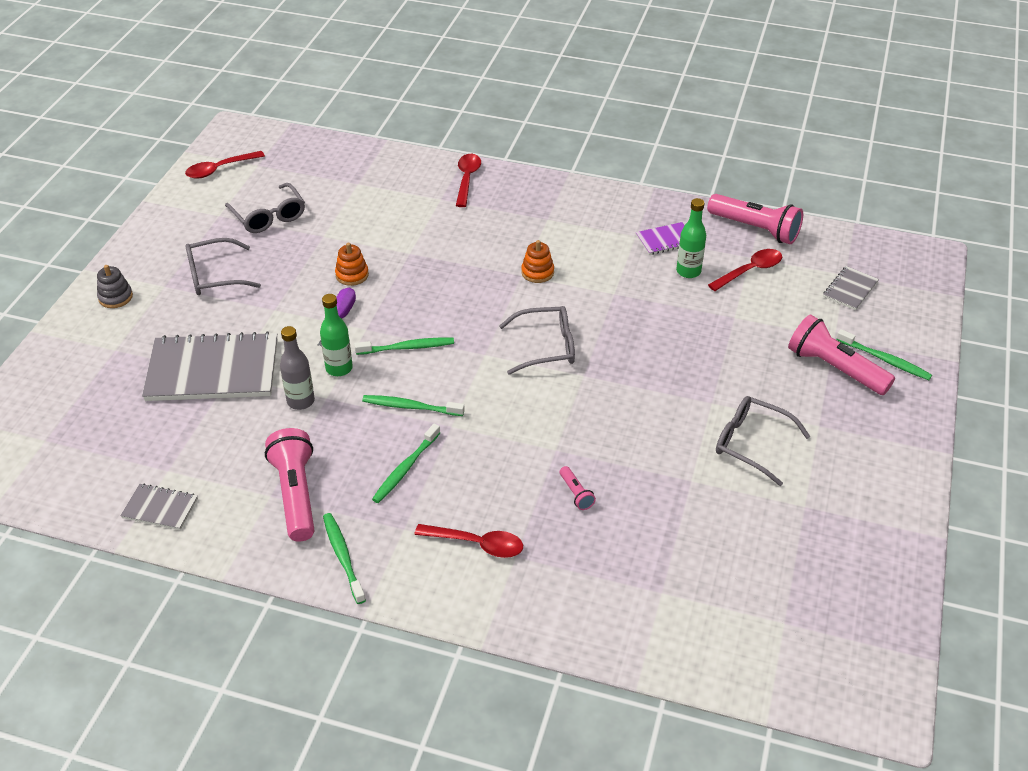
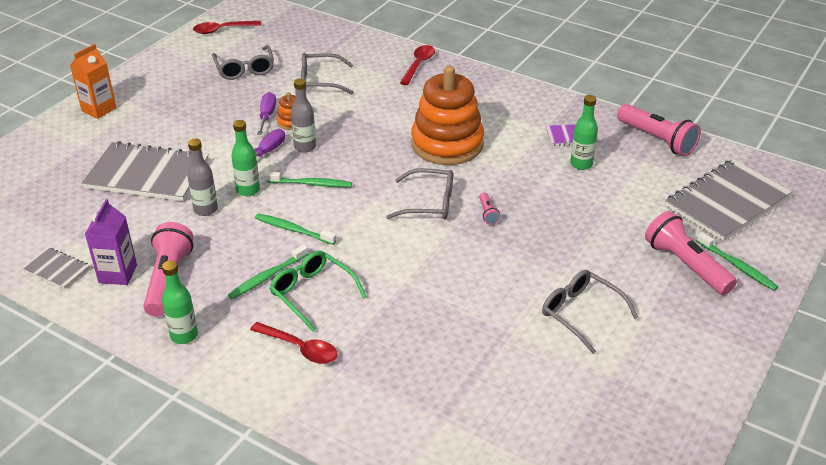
camera: 15 degrees right, 5 degrees down
grey stacking toy [97,265,133,308] -> orange carton [70,44,117,119]
grey glasses [185,238,261,295] -> grey glasses moved to [301,53,354,95]
green toothbrush [323,513,366,604] -> green bottle [162,261,198,344]
orange stacking toy [521,240,554,283] -> orange stacking toy [411,66,484,165], size x2.48
pink flashlight [560,466,596,510] -> pink flashlight moved to [479,192,500,225]
red spoon [708,249,782,291] -> none
grey notebook [823,266,879,310] -> grey notebook [665,159,792,242], size x2.16
none -> purple carton [85,199,137,285]
none -> purple screwdriver [257,92,276,135]
none -> green glasses [270,251,367,332]
none -> grey bottle [291,78,316,153]

